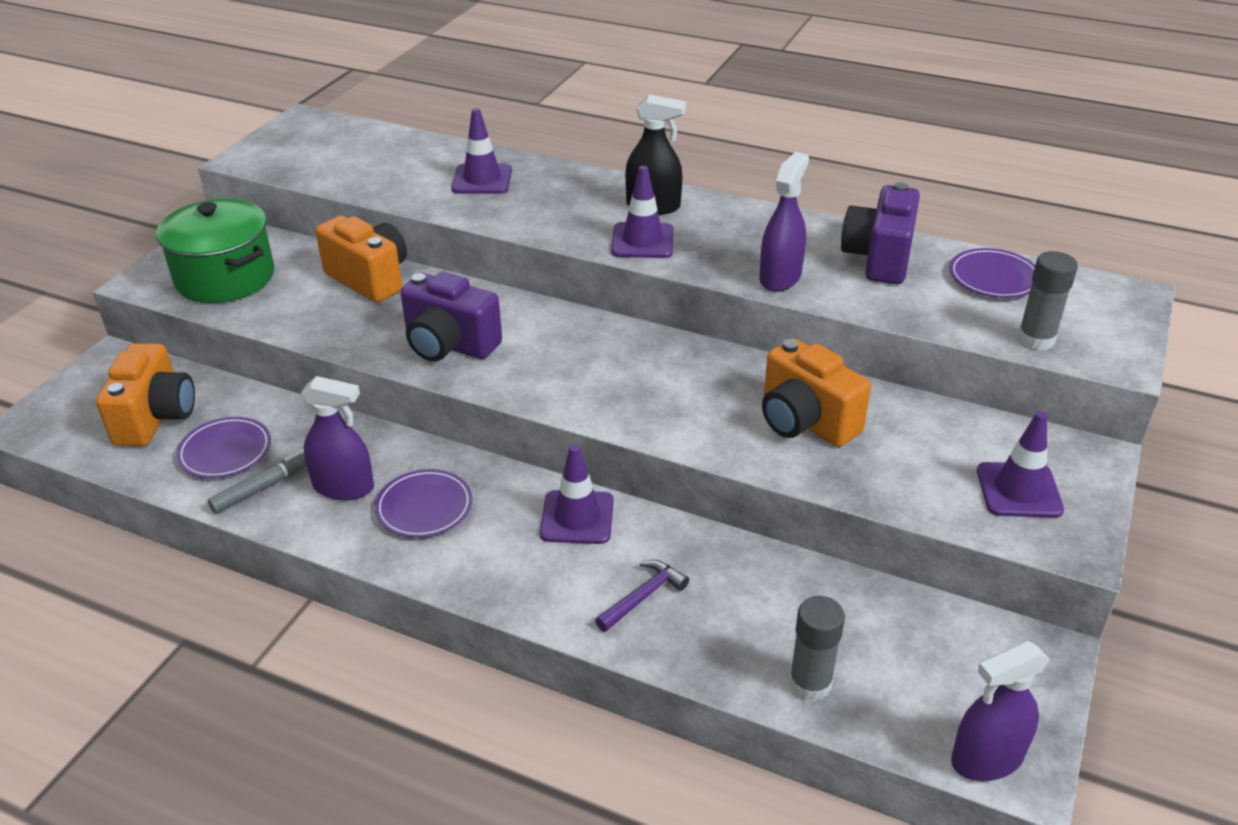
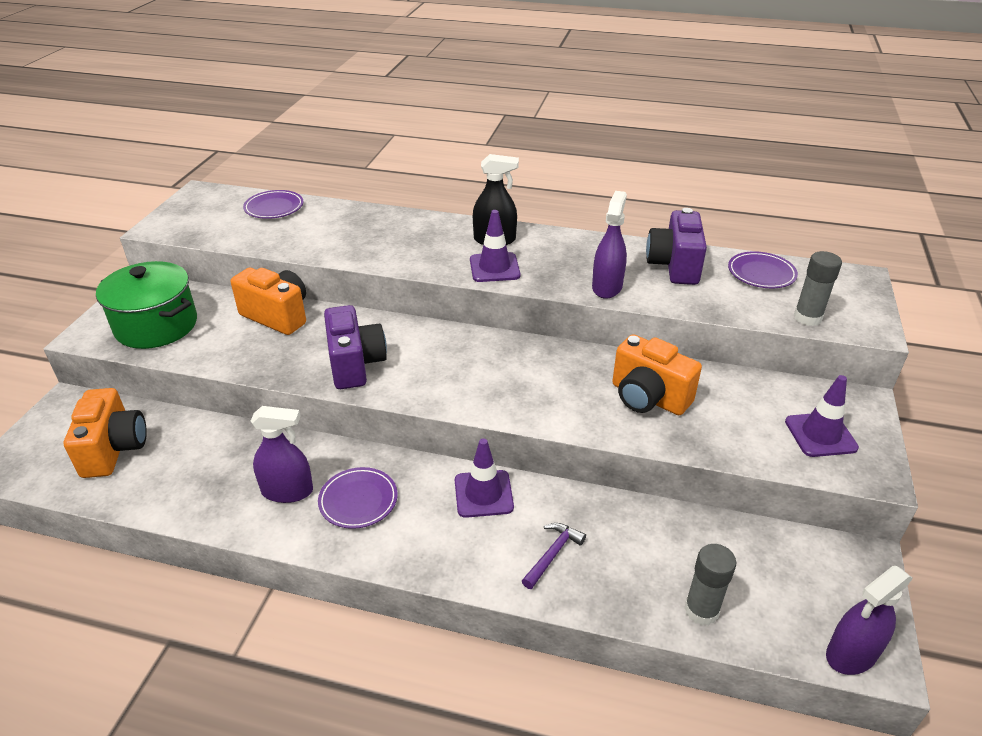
camera: 10 degrees left, 0 degrees up
purple plate [176,417,271,478] -> purple plate moved to [243,190,304,219]
grey marker [208,449,307,513] -> none
purple camera [400,272,502,361] -> purple camera turned 120 degrees counterclockwise [324,305,387,389]
purple traffic cone [452,108,512,194] -> none

